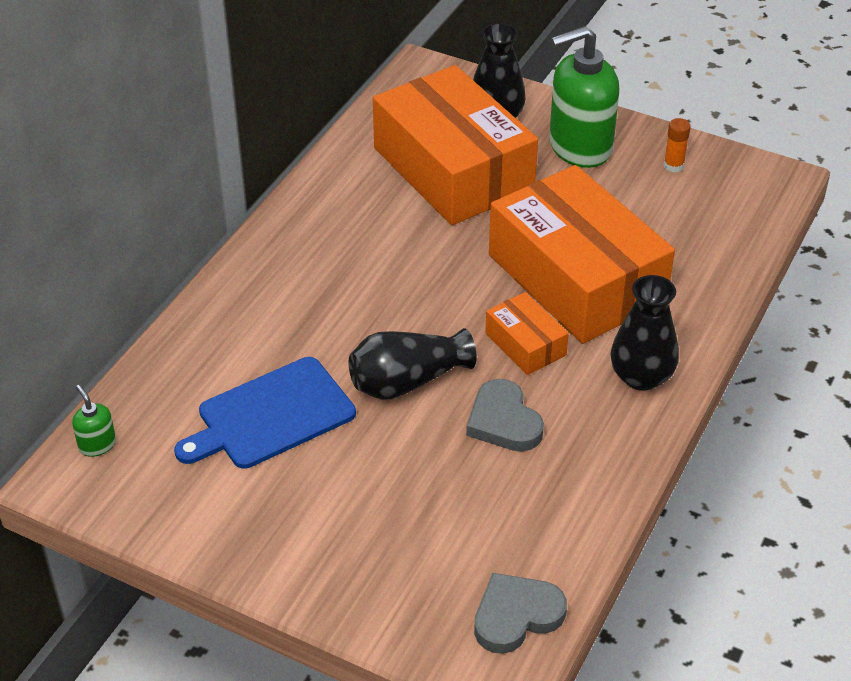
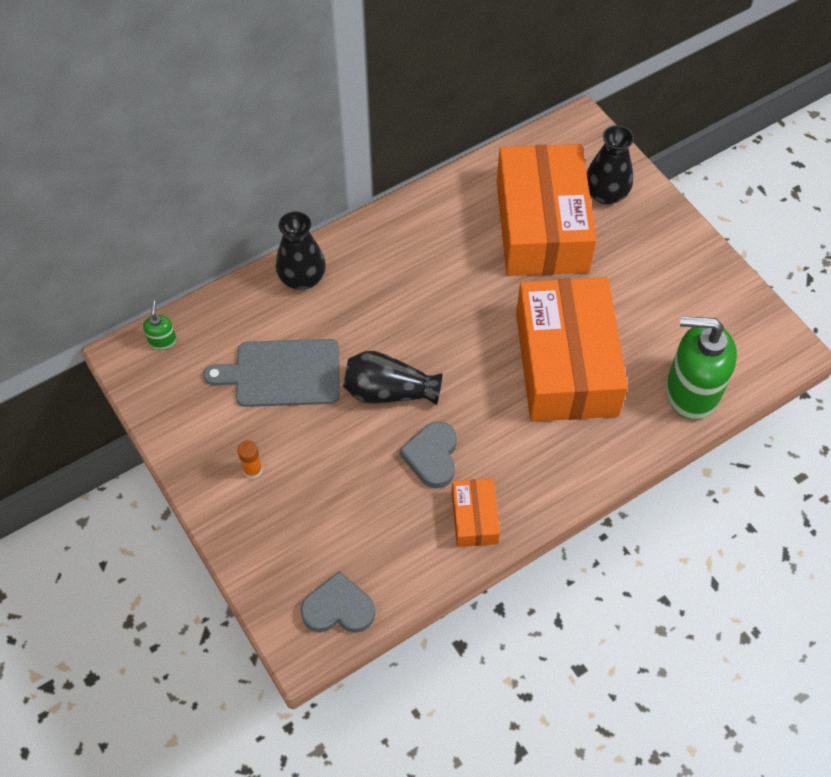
camera: 30 degrees right, 15 degrees up
blue cutting board [174,357,356,469] -> grey cutting board [203,339,340,407]
orange box [485,292,569,375] -> orange box moved to [452,478,500,547]
green soap dispenser [549,26,619,168] -> green soap dispenser moved to [666,316,737,419]
black vase [611,275,679,391] -> black vase moved to [276,212,326,290]
orange glue stick [664,118,691,172] -> orange glue stick moved to [237,440,263,479]

